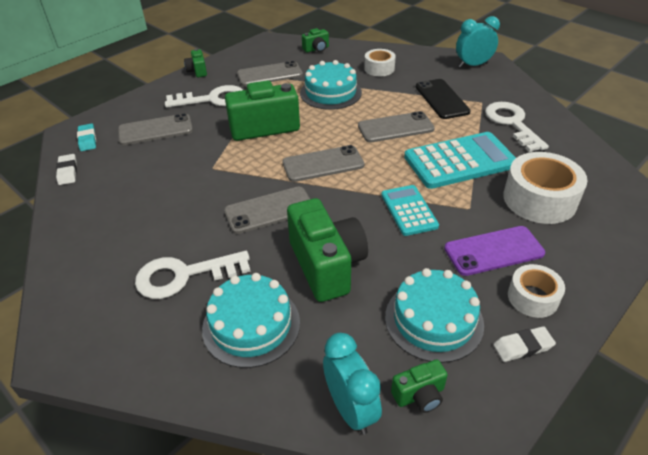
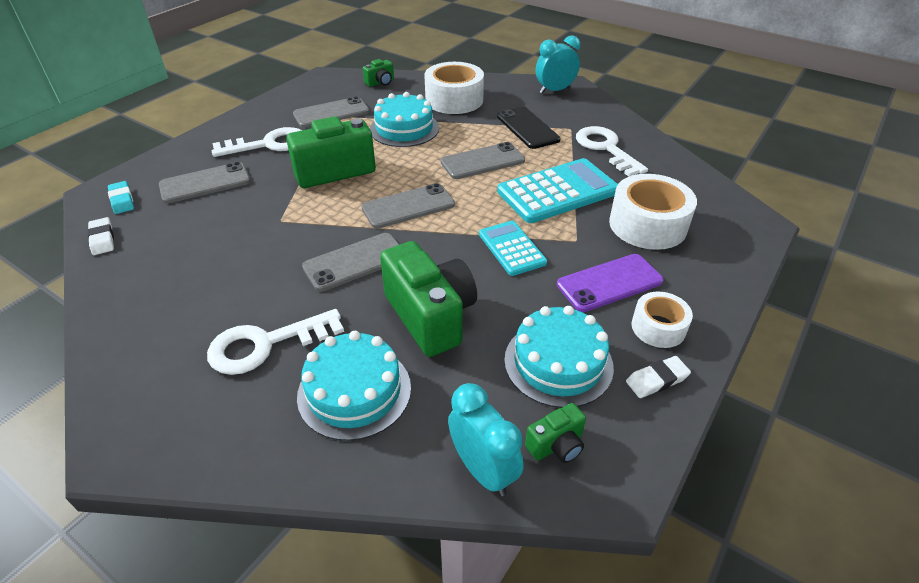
camera: 10 degrees left, 0 degrees up
green camera [184,49,207,77] -> none
white tape [364,49,396,76] -> white tape [424,62,484,114], size x1.72

